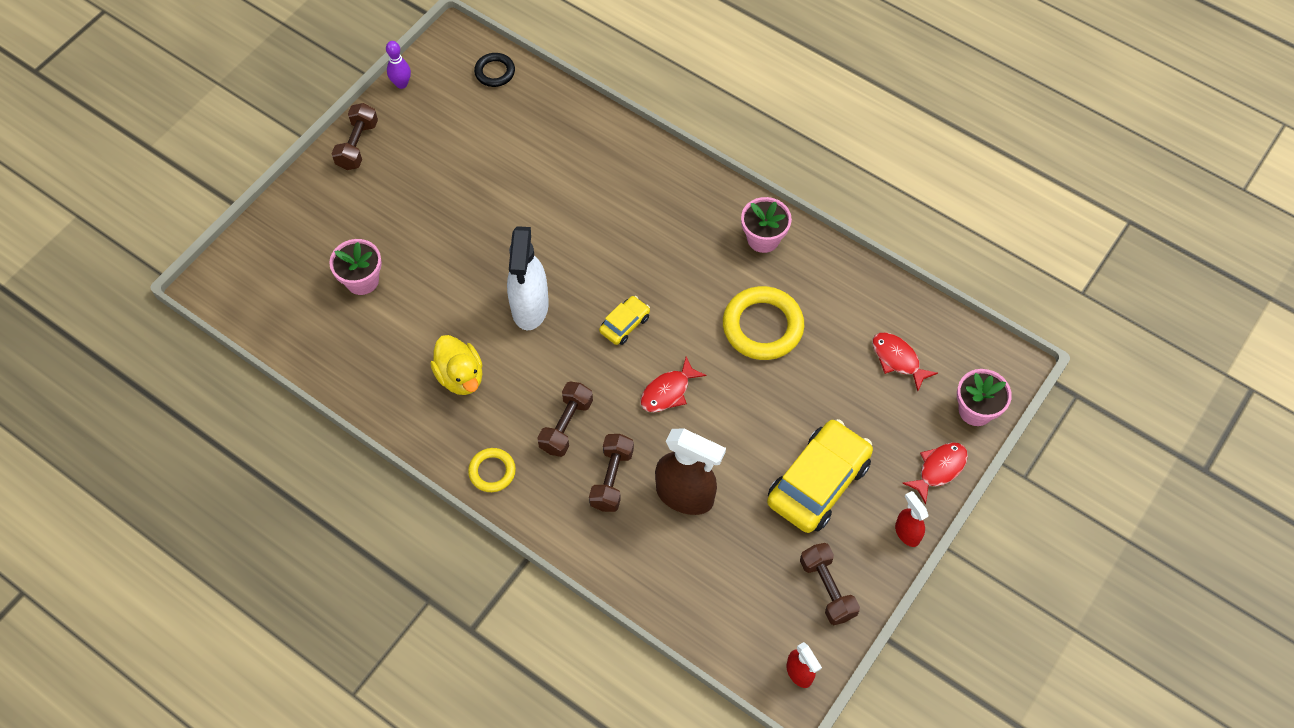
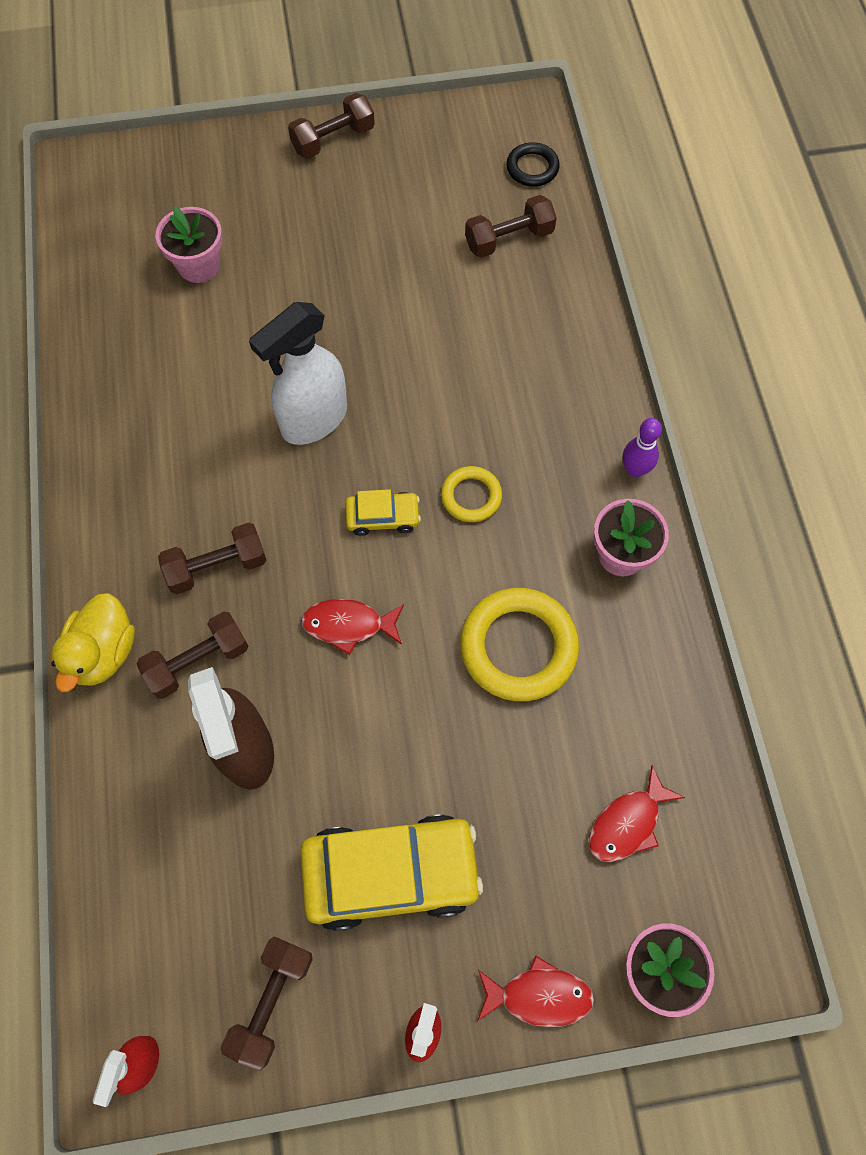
camera: 45 degrees right, 5 degrees up
purple bowling pin [386,41,411,89] -> purple bowling pin moved to [623,418,662,478]
yellow duck [430,335,483,395] -> yellow duck moved to [51,593,135,692]
yellow ring [468,448,516,492] -> yellow ring moved to [441,466,502,522]
red fish [872,333,938,391] -> red fish turned 135 degrees counterclockwise [589,765,685,862]
none -> brown dumbbell [465,195,557,258]

